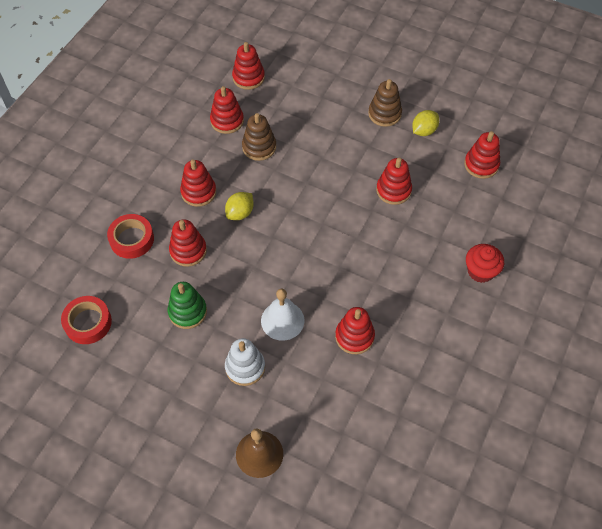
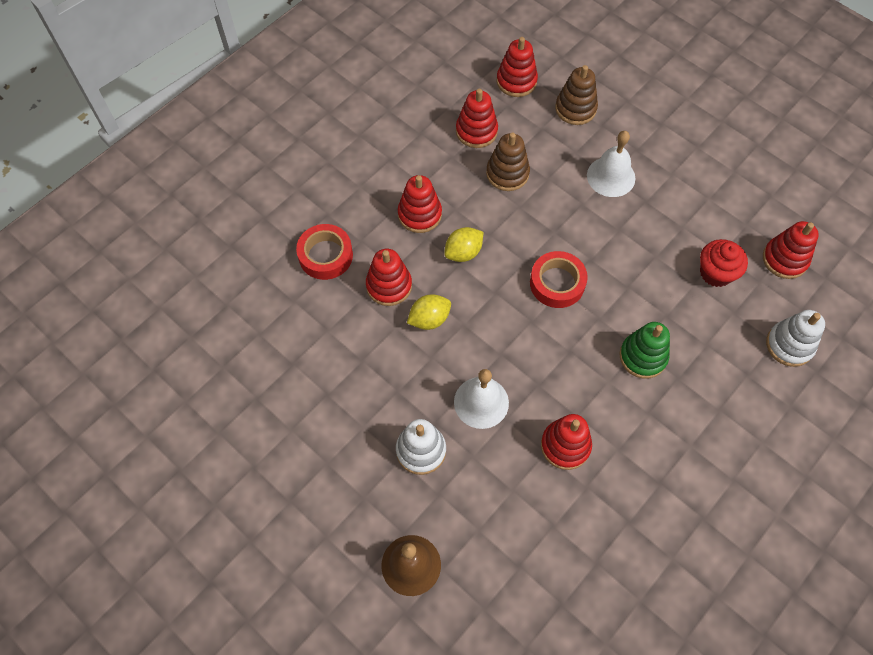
camera: 15 degrees right, 5 degrees up
red tape [61,296,112,344] -> red tape moved to [530,251,588,308]
green stacking toy [168,282,207,329] -> green stacking toy moved to [620,322,670,379]
brown stacking toy [368,79,402,127] -> brown stacking toy moved to [555,65,598,125]
red stacking toy [376,158,412,205] -> none
yellow lemon [412,110,439,136] -> yellow lemon moved to [407,294,451,330]
red cupcake [466,244,504,283] -> red cupcake moved to [700,239,748,287]
none -> white bell [587,131,635,197]
none -> white stacking toy [766,310,825,367]

